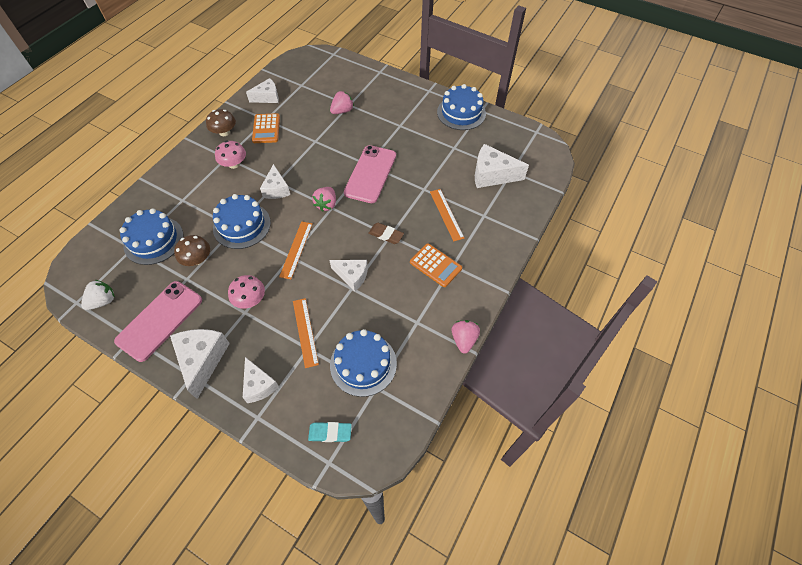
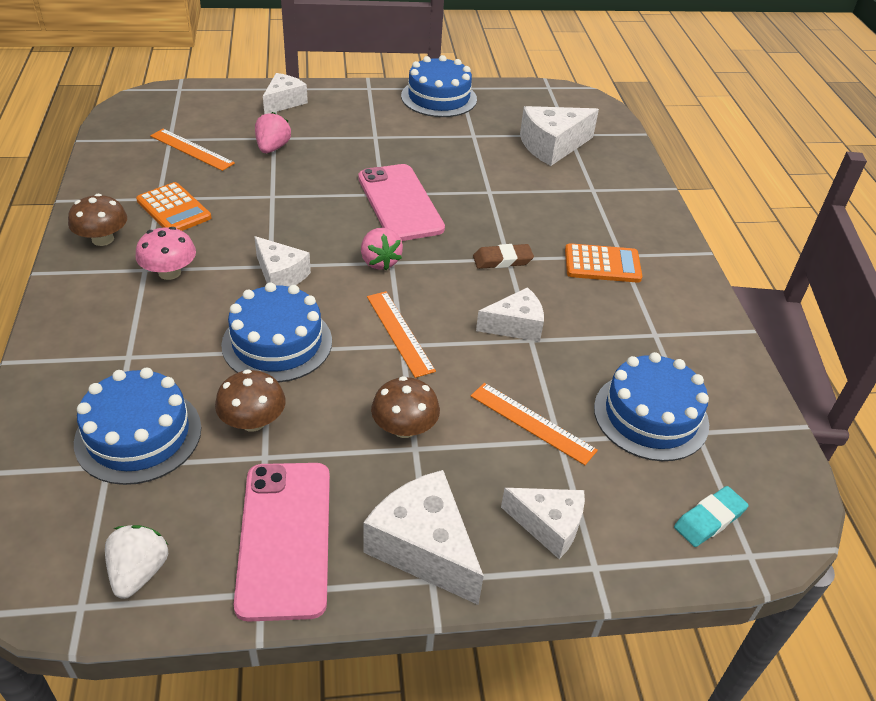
camera: 40 degrees left, 15 degrees down
pink mushroom [228,275,265,309] -> brown mushroom [371,376,440,438]
white cheese [246,78,279,103] -> white cheese moved to [263,73,308,114]
orange ruler [430,189,464,241] -> orange ruler moved to [150,129,235,171]
pink strawberry [451,320,480,354] -> none

